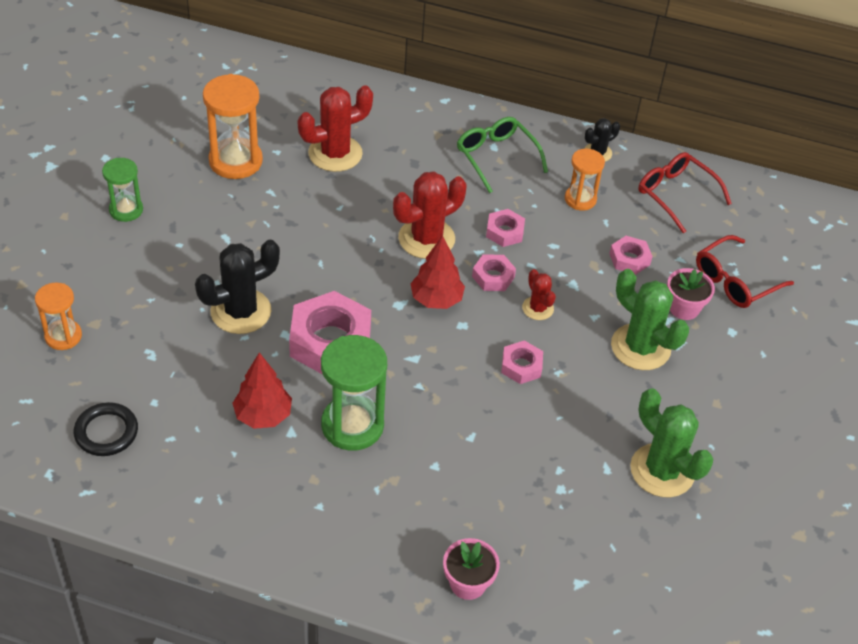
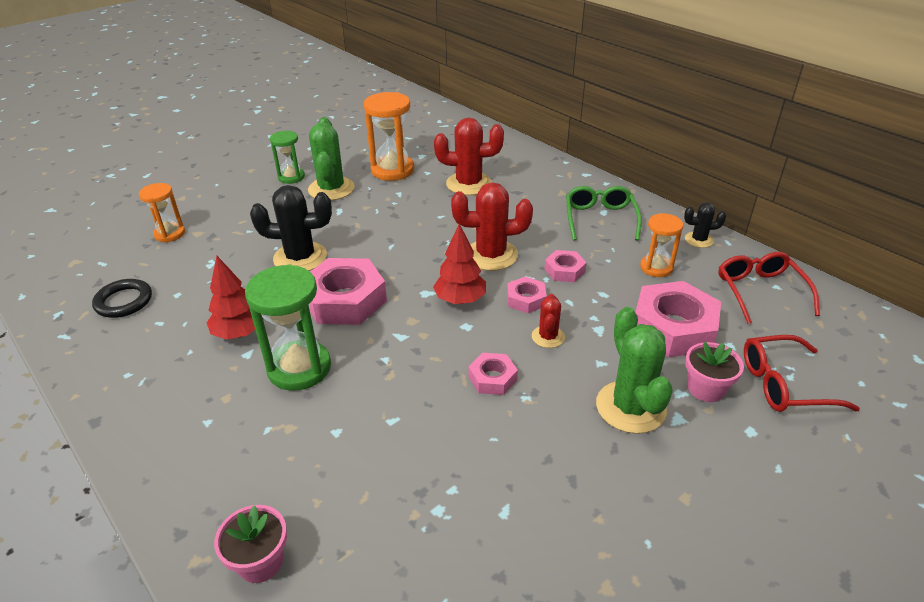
camera: 35 degrees right, 10 degrees down
pink nut [609,236,653,275] -> pink nut [635,281,721,357], size x1.97
green cactus [630,389,713,497] -> green cactus moved to [308,117,355,201]

